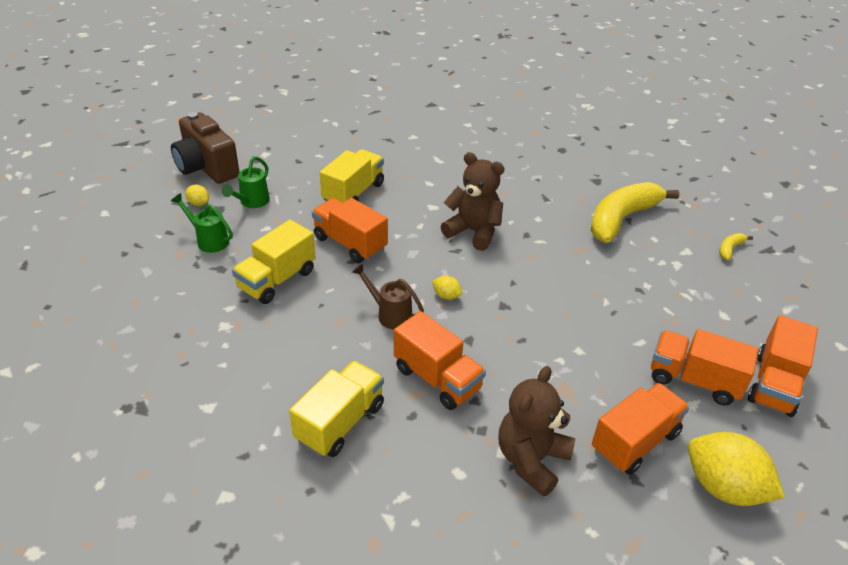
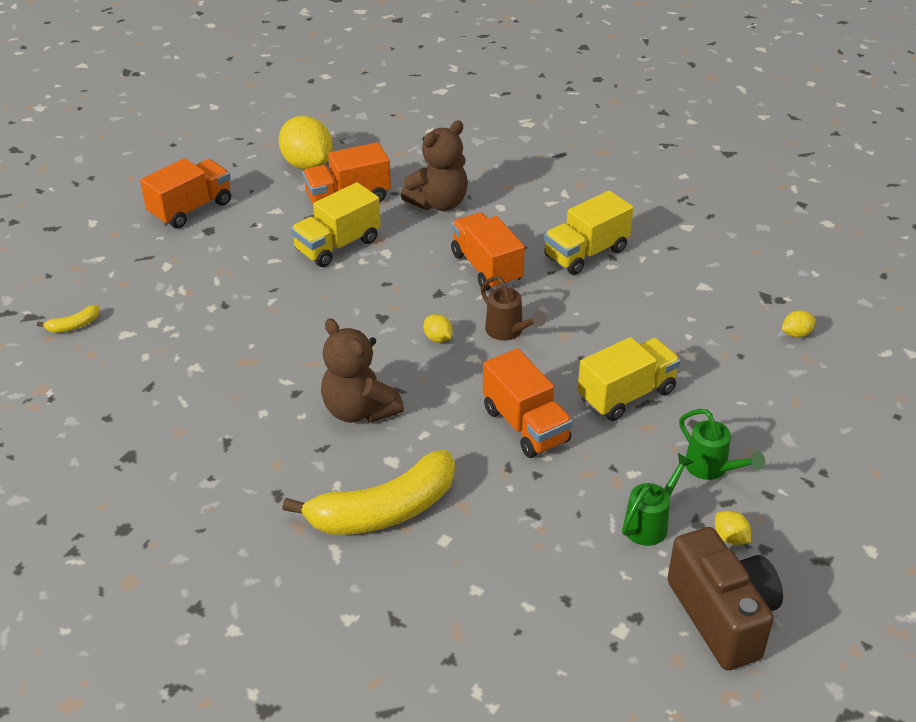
camera: 160 degrees left, 0 degrees up
yellow truck [320,149,384,202] -> yellow truck moved to [291,182,381,267]
yellow banana [591,182,679,243] -> yellow banana moved to [282,450,455,534]
orange truck [651,329,758,405] -> none
none -> yellow lemon [782,310,816,338]

